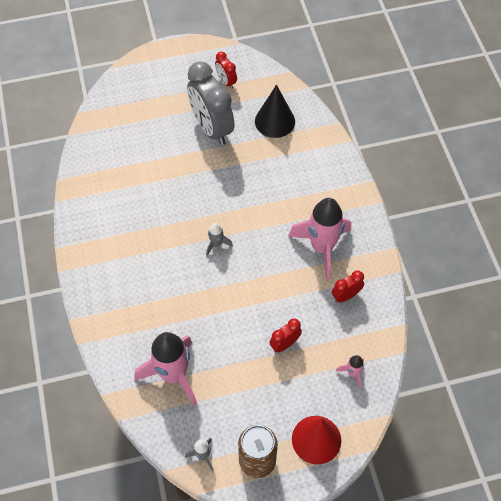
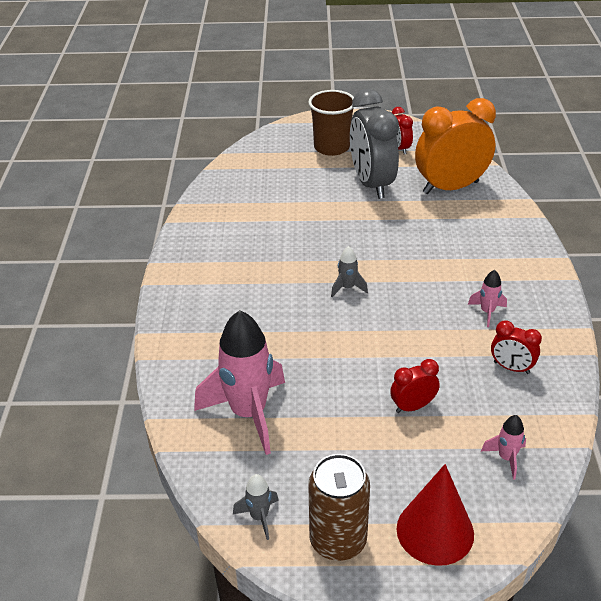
camera: 15 degrees right, 20 degrees down
black cone [255,85,295,138] -> orange clock [415,98,496,194]
pink rocket [288,198,351,280] -> pink rocket [468,270,507,327], size x0.44
red clock [332,271,364,303] -> red clock turned 135 degrees counterclockwise [491,320,542,374]
none -> brown cup [308,90,354,156]

